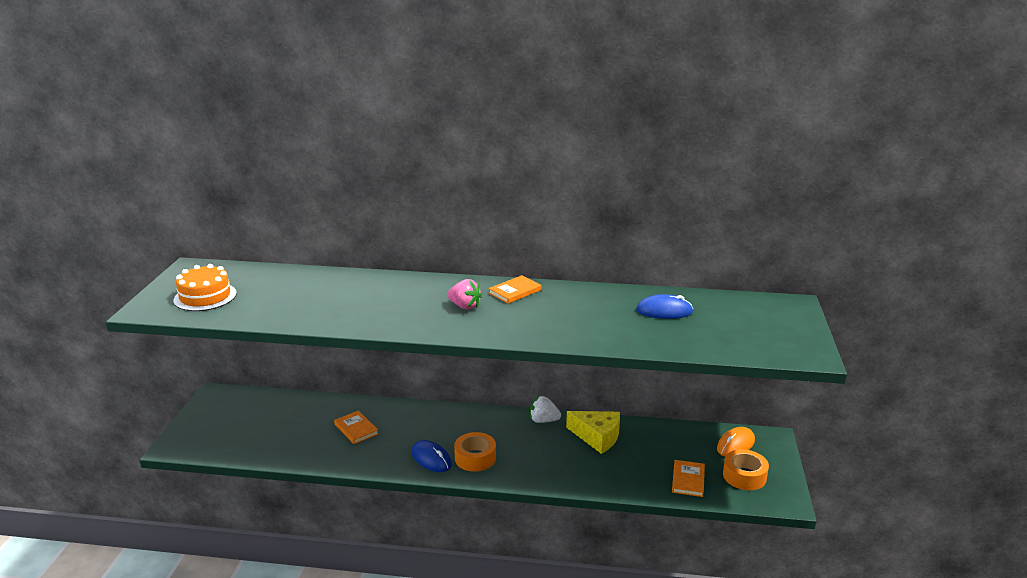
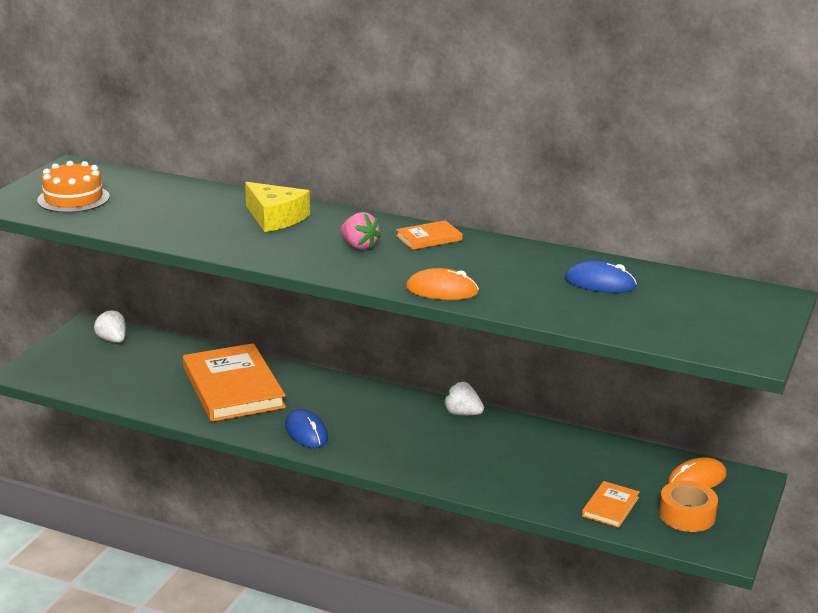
camera: 15 degrees right, 0 degrees up
orange book [334,411,379,444] -> orange book [183,343,286,422], size x2.21
orange tape [454,432,496,472] -> none
yellow cheese [566,411,620,454] -> yellow cheese moved to [245,182,310,232]
none -> white strawberry [94,309,126,343]
none -> orange mouse [406,268,479,300]

